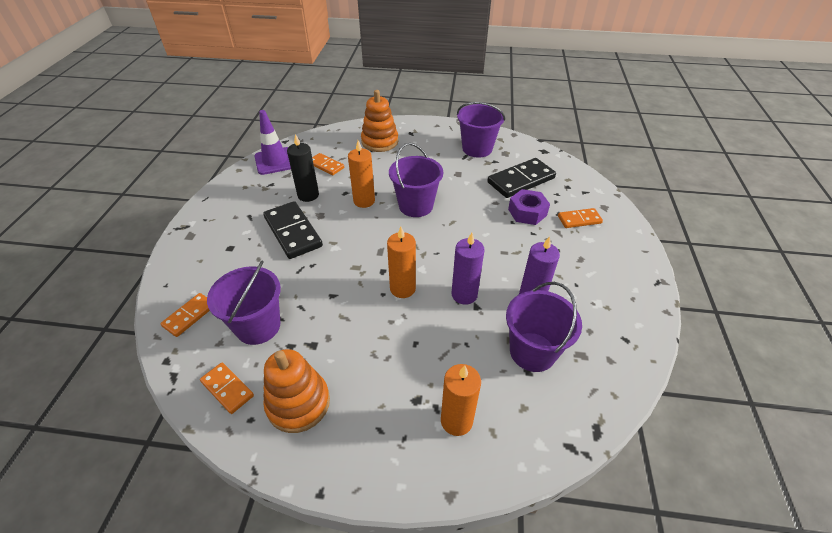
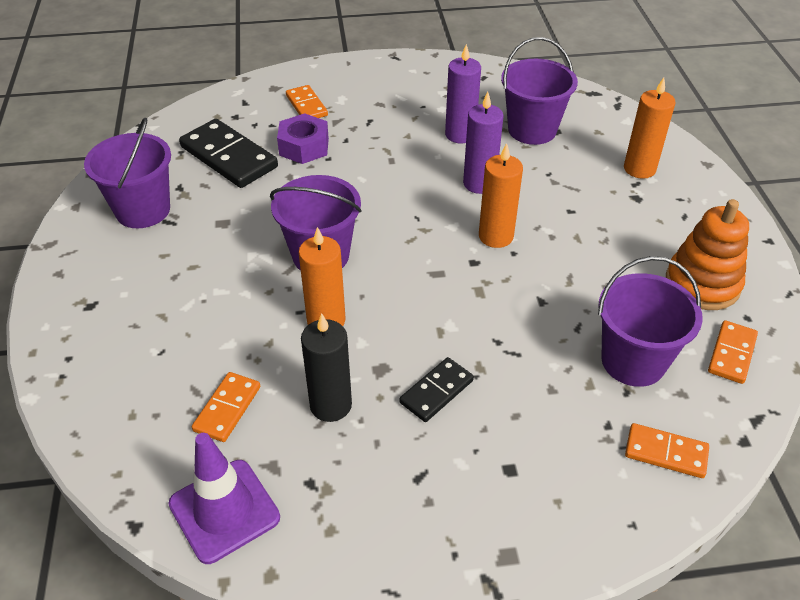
camera: 105 degrees left, 0 degrees up
black domino [263,201,323,259] -> black domino [400,357,474,422], size x0.57
orange stacking toy [361,90,398,152] -> none

